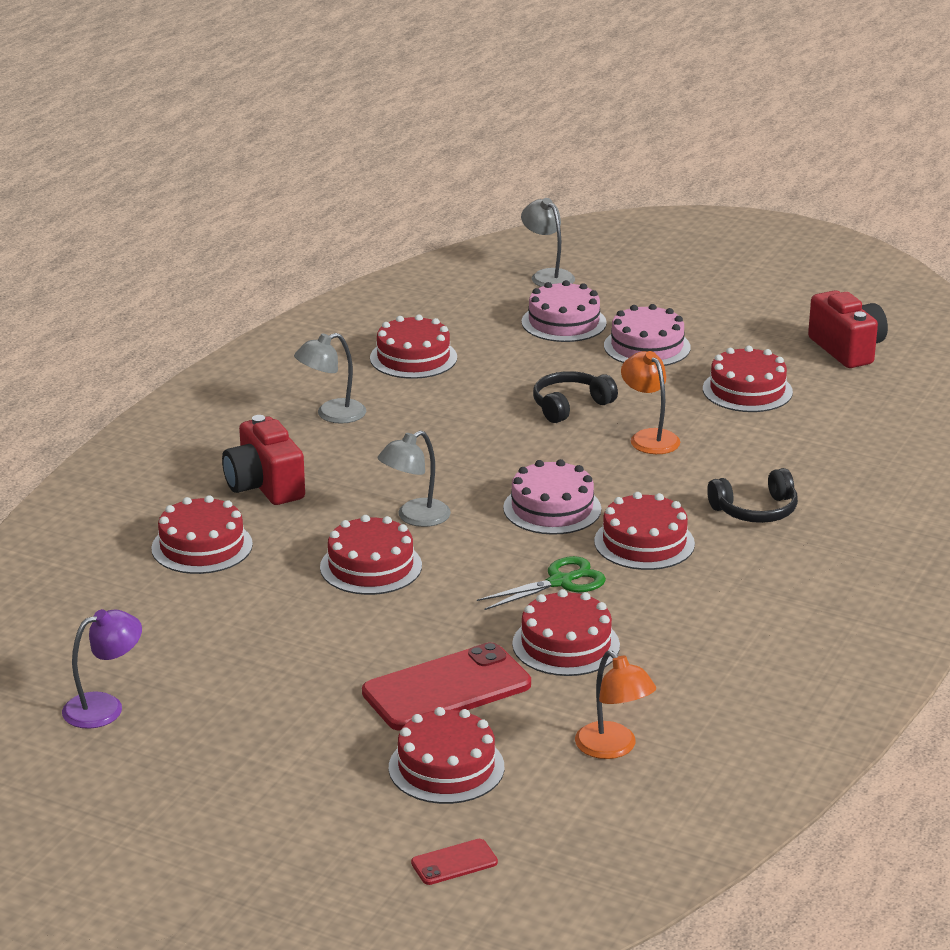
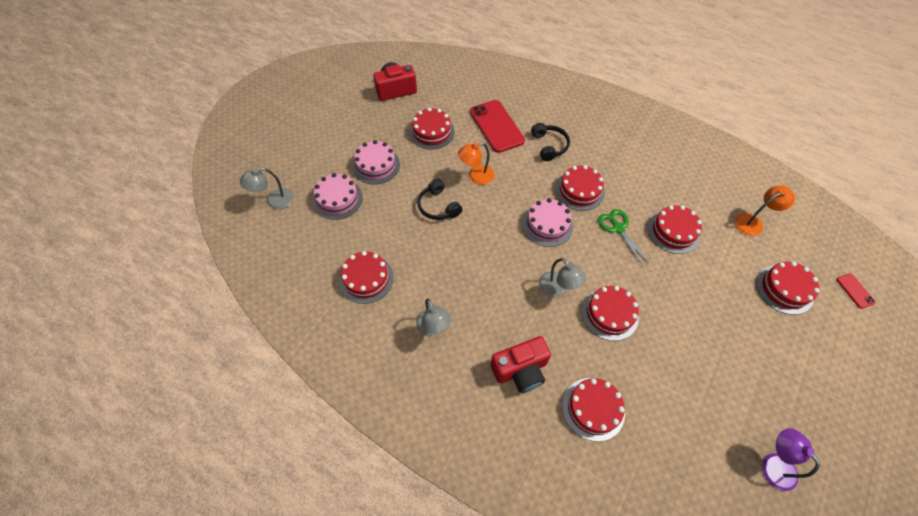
camera: 85 degrees left, 30 degrees up
red phone [362,642,531,731] -> red phone moved to [470,100,525,153]

